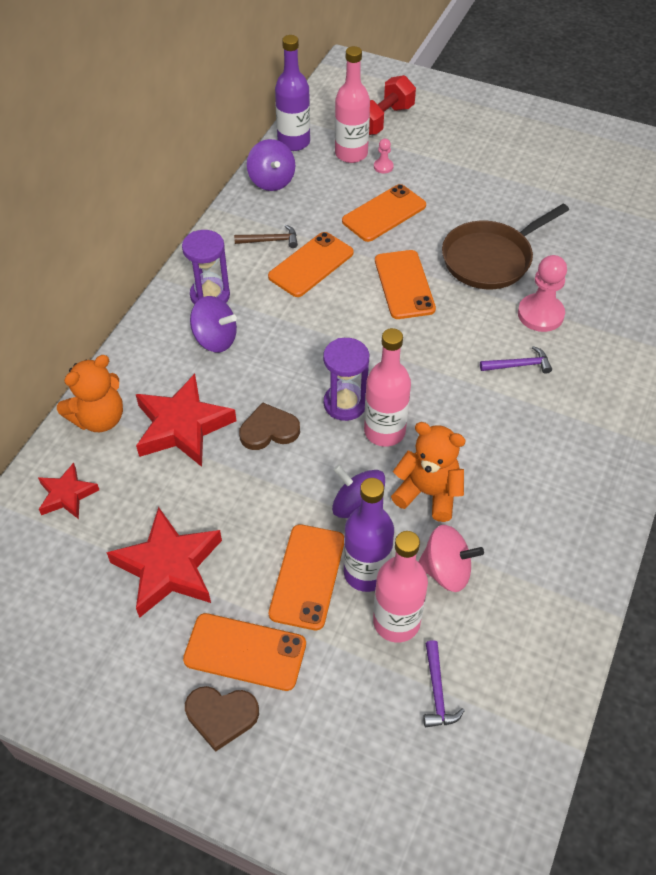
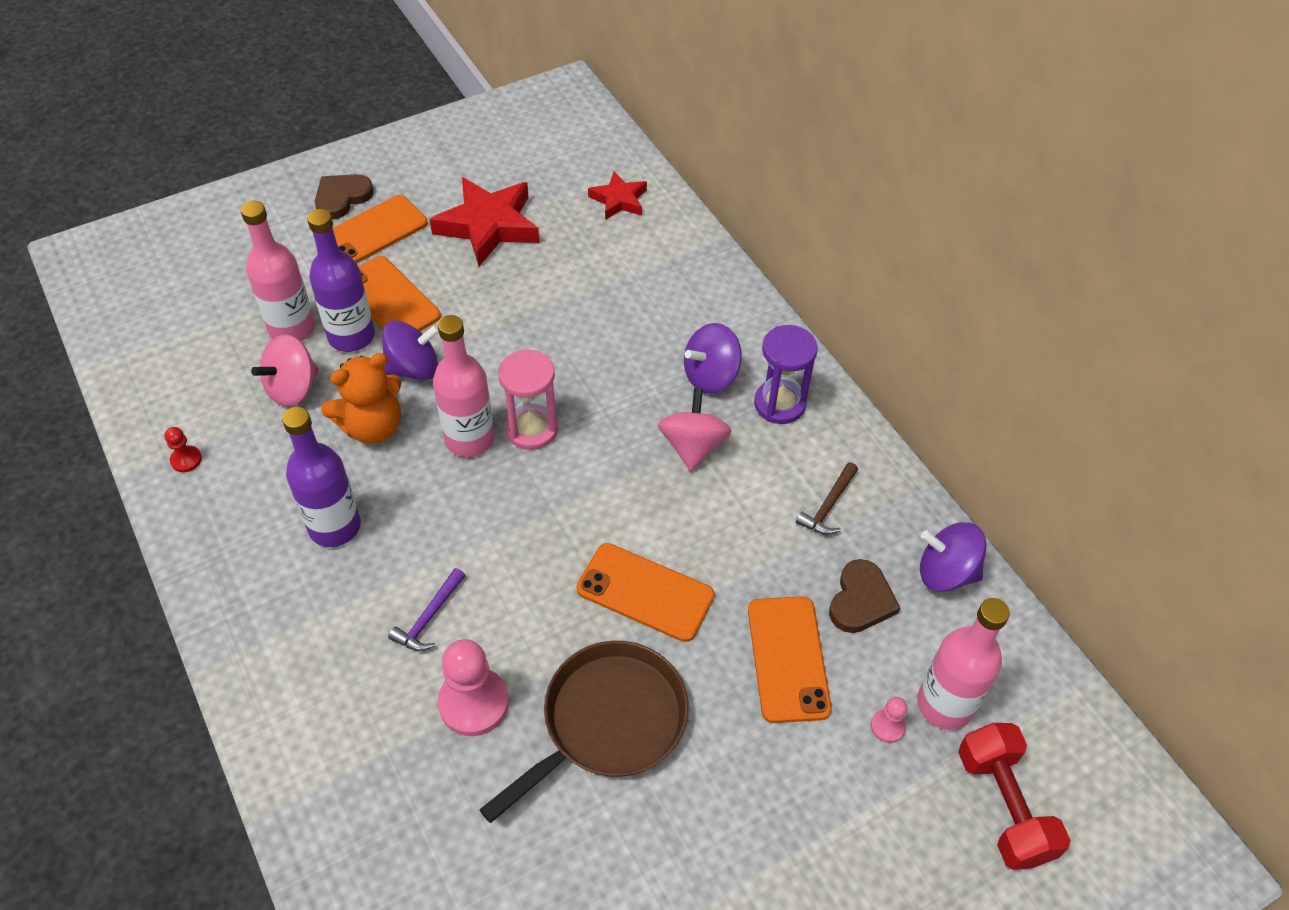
camera: 125 degrees right, 0 degrees up
orange teddy bear [57,355,123,432] -> none
red star [136,374,236,467] -> none
brown heart [239,402,300,450] -> brown heart moved to [829,559,901,633]
orange phone [268,232,354,297] -> none
purple bottle [275,35,310,151] -> purple bottle moved to [282,407,361,547]
purple hourglass [323,338,369,421] -> pink hourglass [498,349,558,450]
purple hammer [423,640,465,727] -> none
brown pan [442,204,569,289] -> brown pan turned 45 degrees clockwise [480,641,689,823]
none -> red pawn [165,427,202,472]
none -> pink spinning top [658,388,732,471]

